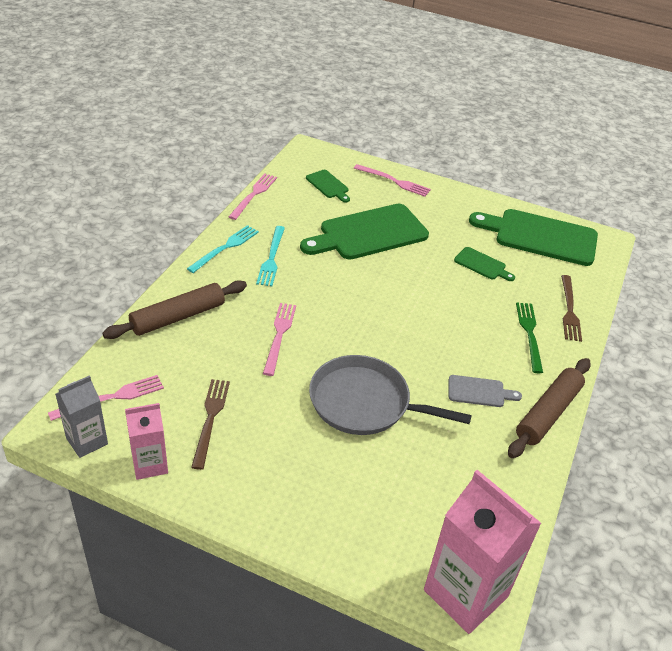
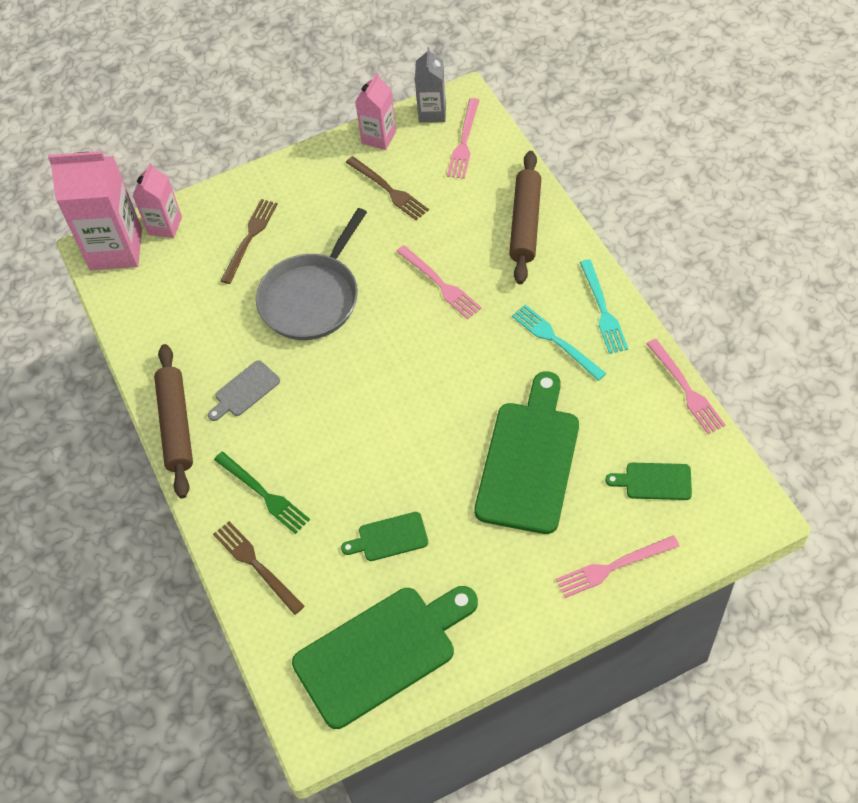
camera: 140 degrees right, 15 degrees up
grey pan [309,355,472,435] -> grey pan turned 150 degrees clockwise [256,208,367,340]
none -> pink carton [132,163,182,238]
none -> brown fork [220,199,278,284]

